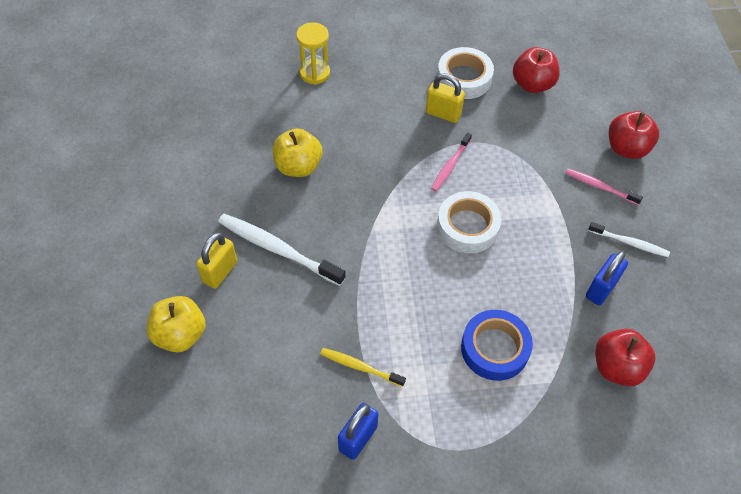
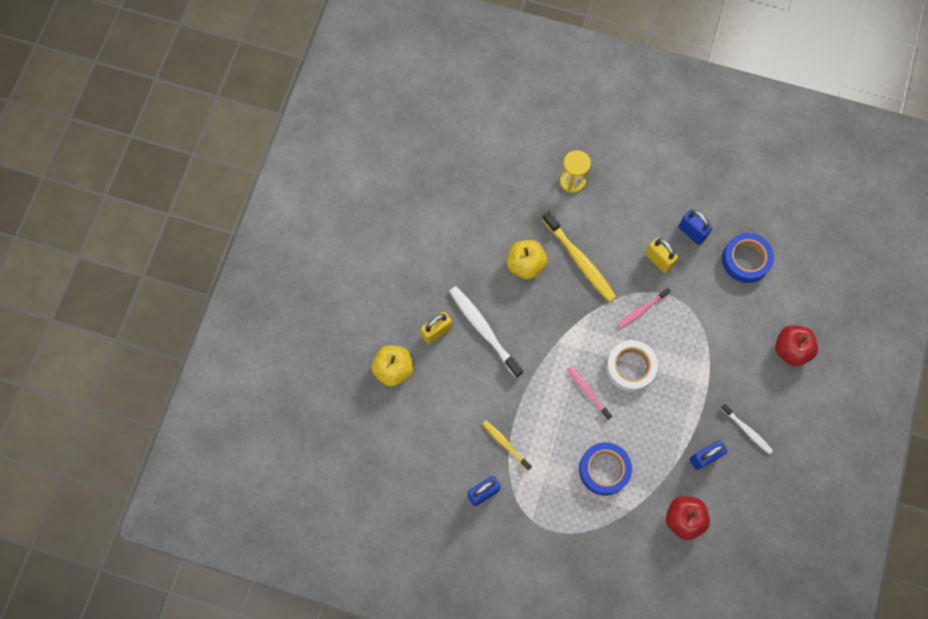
camera: 25 degrees right, 15 degrees up
white tape [437,47,494,99] -> blue padlock [678,210,712,245]
red apple [513,47,560,93] -> blue tape [722,233,774,283]
pink toothbrush [566,169,643,205] -> pink toothbrush moved to [567,367,612,420]
none -> yellow toothbrush [542,211,616,302]

